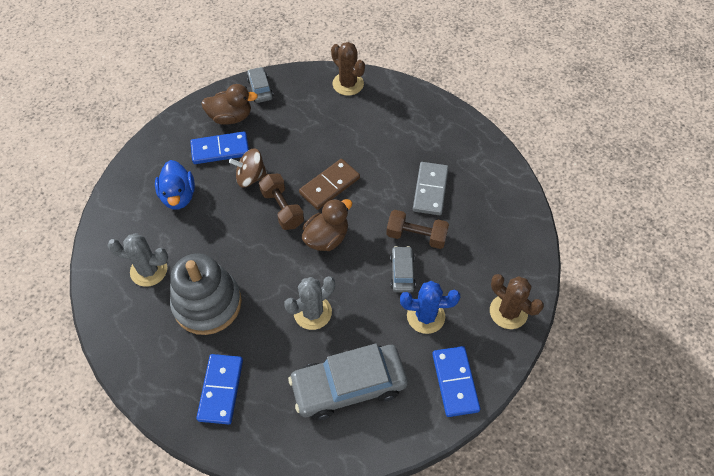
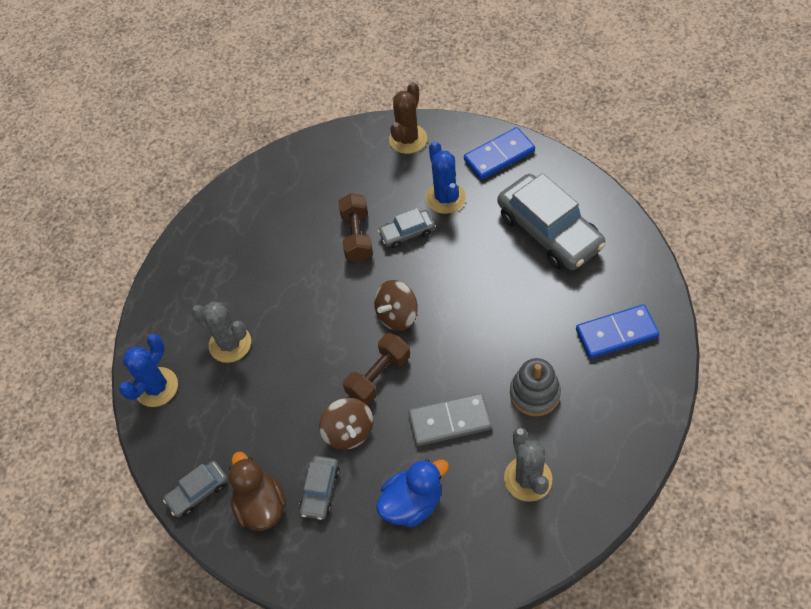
camera: 105 degrees left, 0 degrees up
grey stacking toy [170,253,242,335] -> grey stacking toy [510,358,561,416], size x0.61
blue domino [190,131,249,164] -> grey car [299,456,340,520]
grey cactus [284,276,335,330] -> grey cactus moved to [192,302,251,363]
brown domino [299,159,360,210] -> none
brown duck [302,199,352,251] -> brown spinning top [374,280,418,331]
brown cactus [331,42,365,96] -> blue cactus [119,334,178,407]
grey domino [413,162,449,215] -> grey domino moved to [408,393,492,446]

